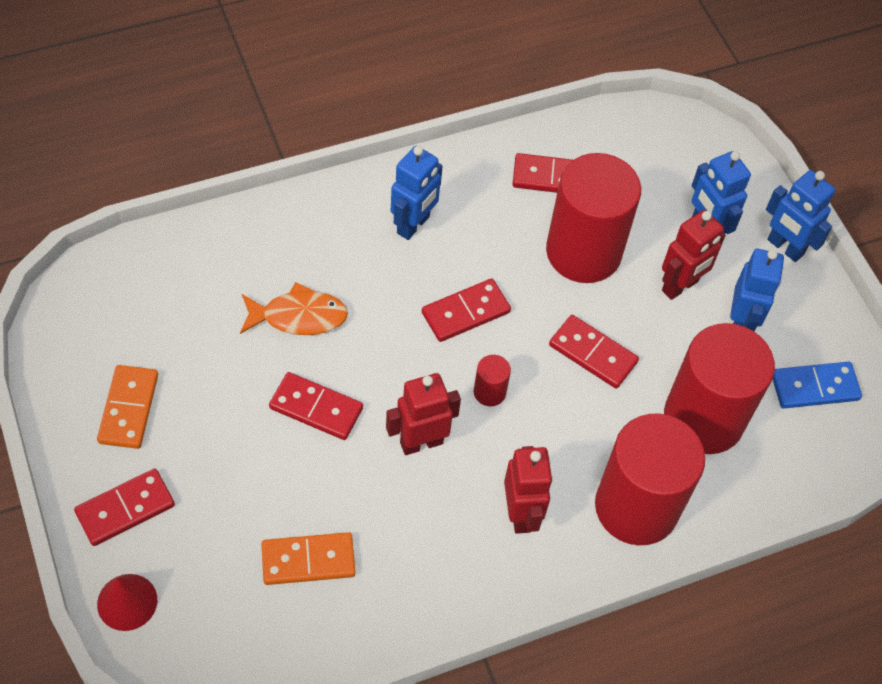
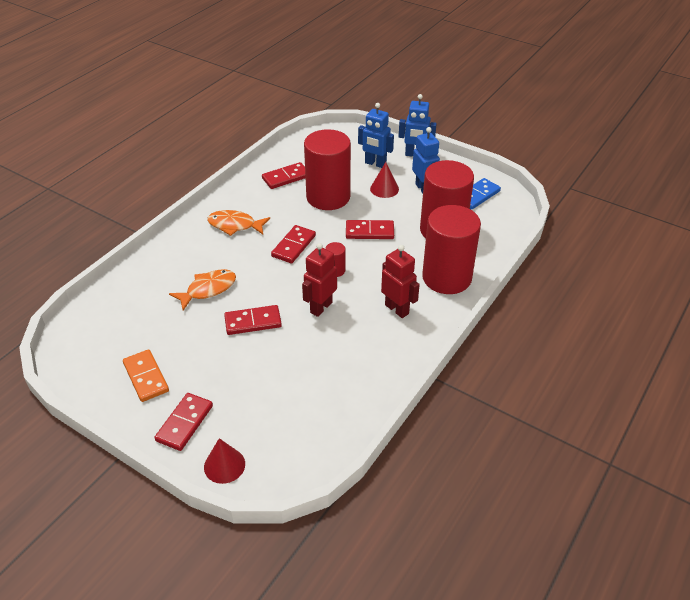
camera: 30 degrees left, 15 degrees down
orange domino [261,532,356,585] -> none
blue robot [391,146,443,240] -> orange fish [207,210,270,236]
red robot [662,210,726,300] -> red cone [370,162,399,198]

